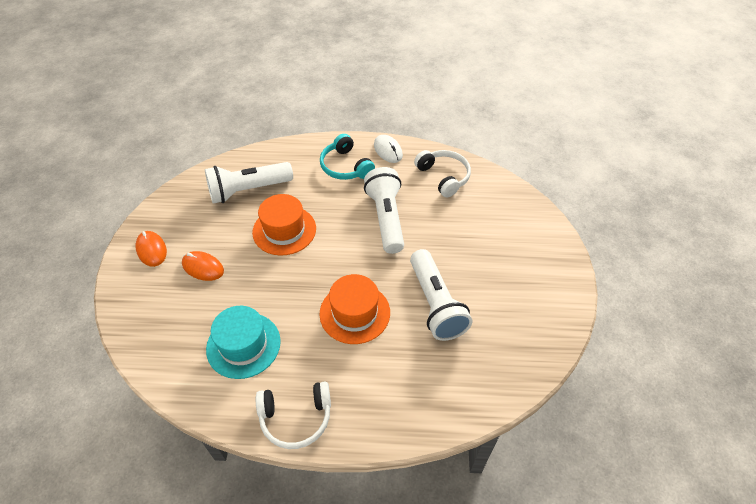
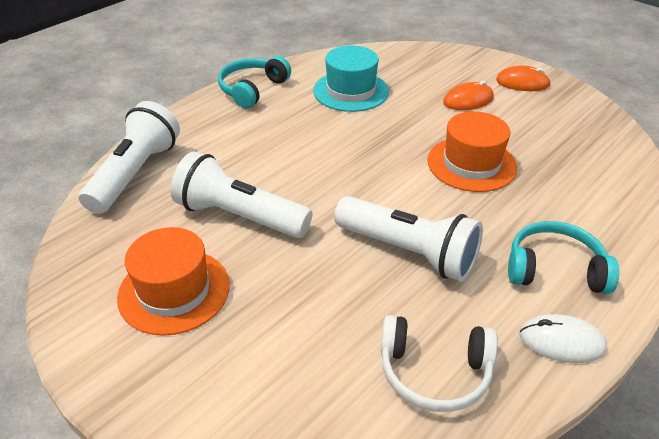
camera: 130 degrees right, 10 degrees down
white flashlight [205,162,293,204] -> white flashlight moved to [79,101,180,214]
white headphones [256,381,331,449] -> turquoise headphones [218,56,291,109]
orange hat [319,274,390,344] -> orange hat moved to [117,227,230,336]

